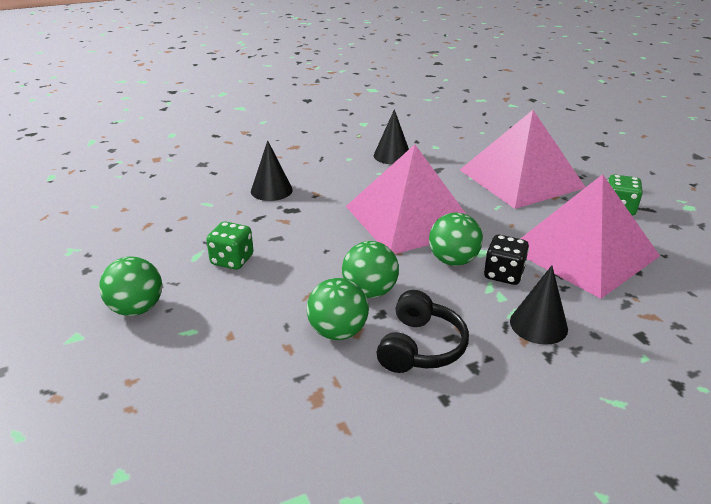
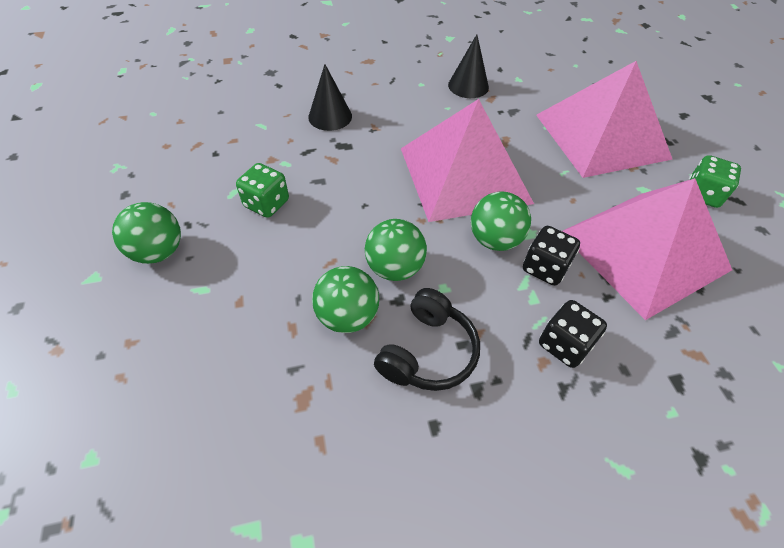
camera: 10 degrees right, 20 degrees up
black cone [510,265,568,345] -> black dice [539,300,607,368]

